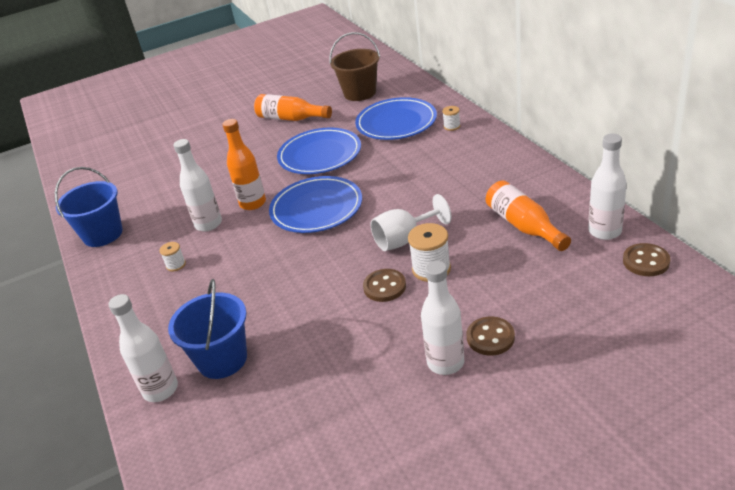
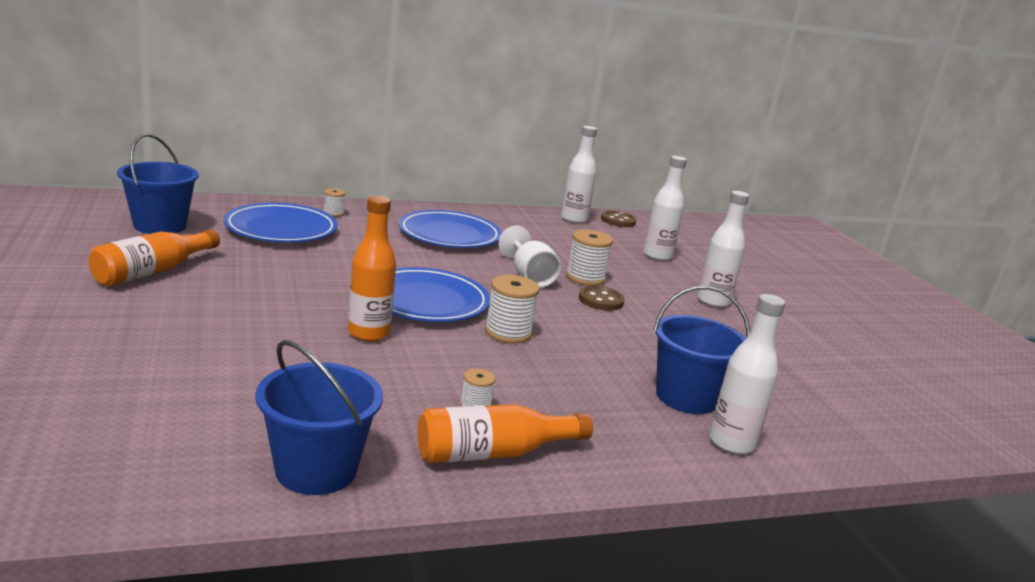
camera: 90 degrees left, 15 degrees down
white bottle [173,139,222,231] -> white bottle moved to [643,156,687,261]
blue plate [277,128,361,174] -> blue plate moved to [399,210,502,248]
brown bucket [329,32,380,101] -> blue bucket [117,133,199,234]
brown button [467,316,515,356] -> none
orange bottle [486,181,571,251] -> orange bottle moved to [418,404,593,463]
none -> white spool [485,275,539,344]

